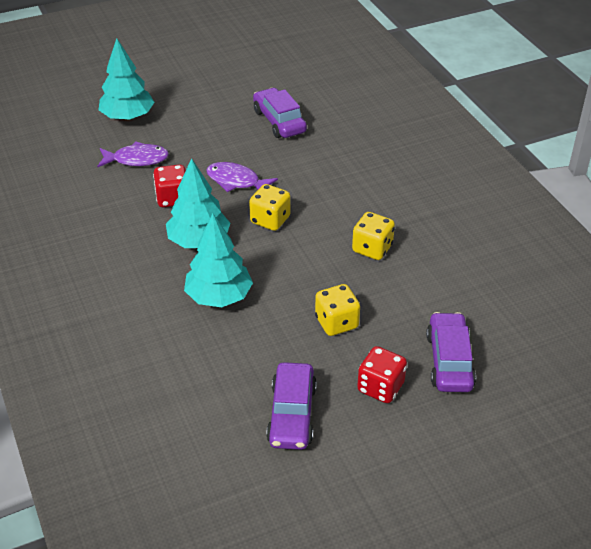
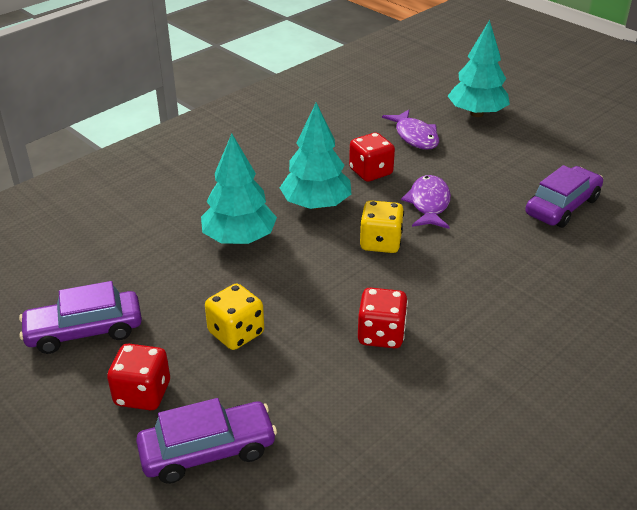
camera: 70 degrees right, 5 degrees down
yellow dice [352,212,395,260] -> red dice [358,288,408,348]

